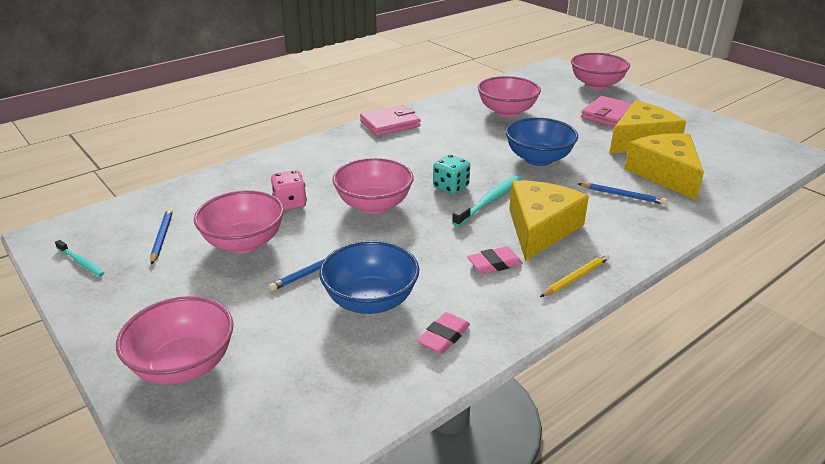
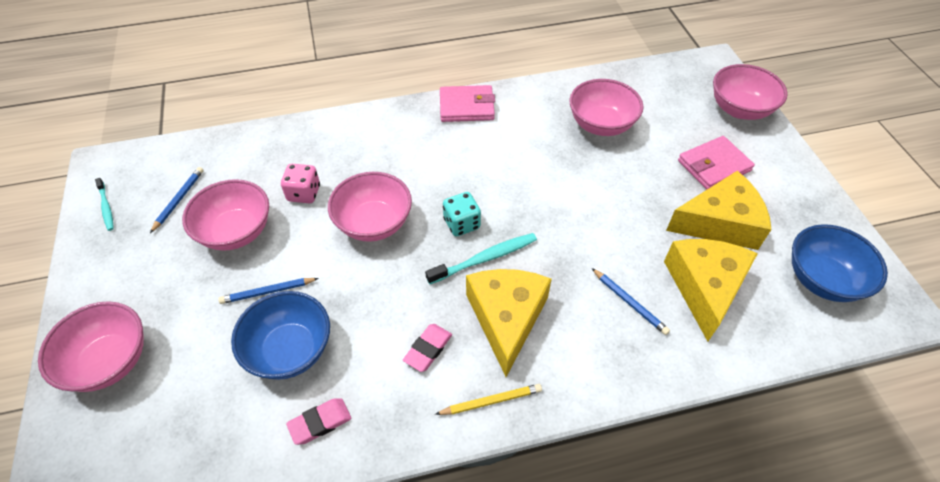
camera: 25 degrees right, 20 degrees up
pink eraser [467,246,523,274] -> pink eraser turned 60 degrees counterclockwise [403,324,452,372]
blue bowl [505,118,578,166] -> blue bowl moved to [792,224,888,302]
yellow cheese [509,180,589,261] -> yellow cheese turned 45 degrees counterclockwise [466,269,552,377]

